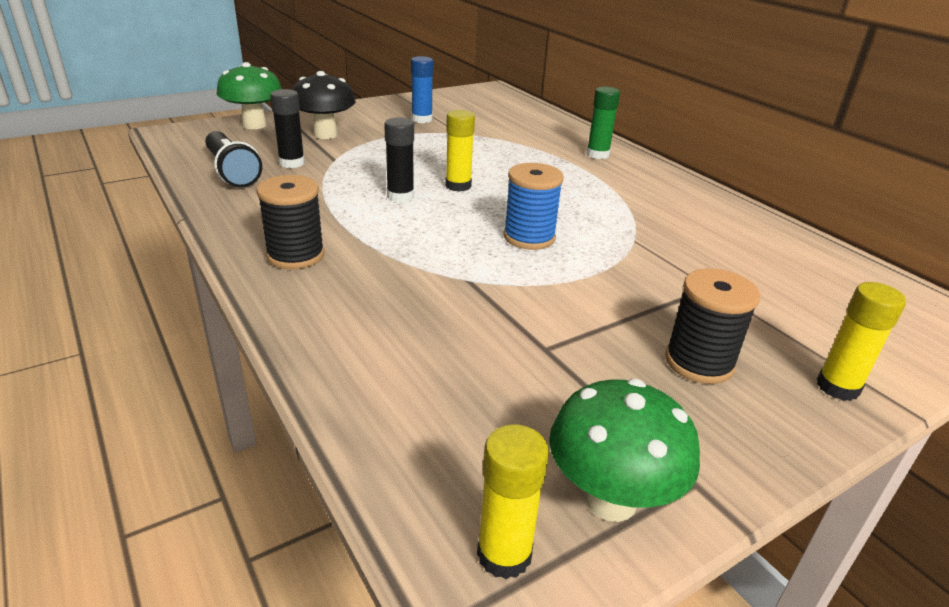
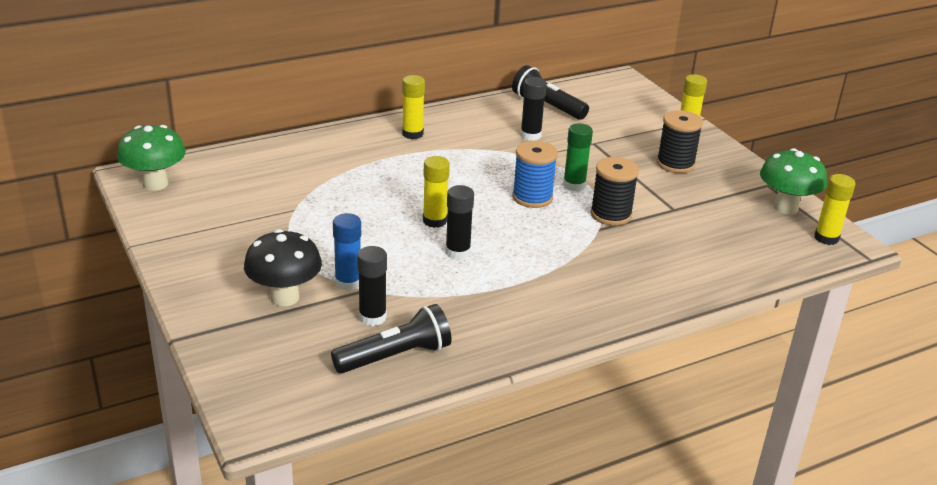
camera: 85 degrees left, 0 degrees up
green mushroom [217,62,282,129] -> green mushroom moved to [117,125,186,191]
black spool [256,175,324,269] -> black spool moved to [590,157,639,226]
blue glue stick [411,56,433,123] -> blue glue stick moved to [333,213,361,291]
green glue stick [586,87,620,159] -> green glue stick moved to [563,123,593,191]
none -> yellow glue stick [402,75,425,139]
none -> black flashlight [512,65,589,120]
none -> black glue stick [520,77,547,141]

